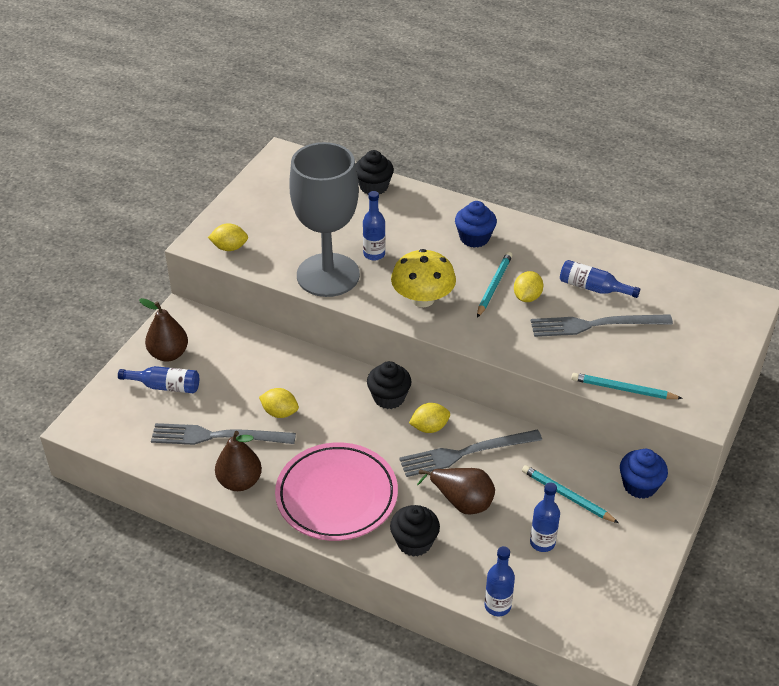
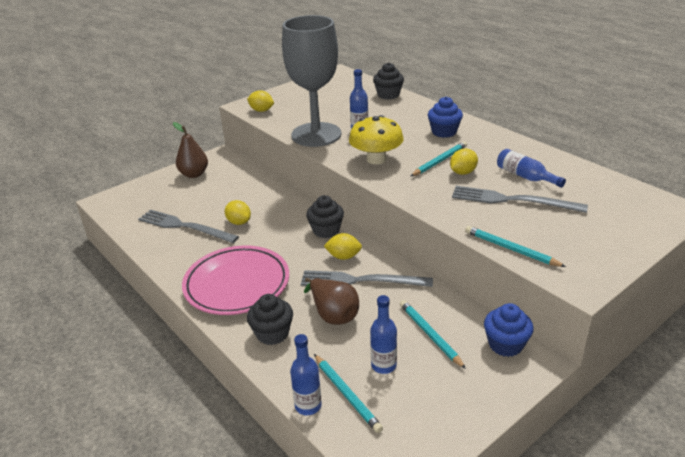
camera: 25 degrees right, 10 degrees down
blue bottle [118,366,199,393] -> none
brown pear [215,431,262,491] -> none
none -> turquoise pencil [314,354,383,433]

